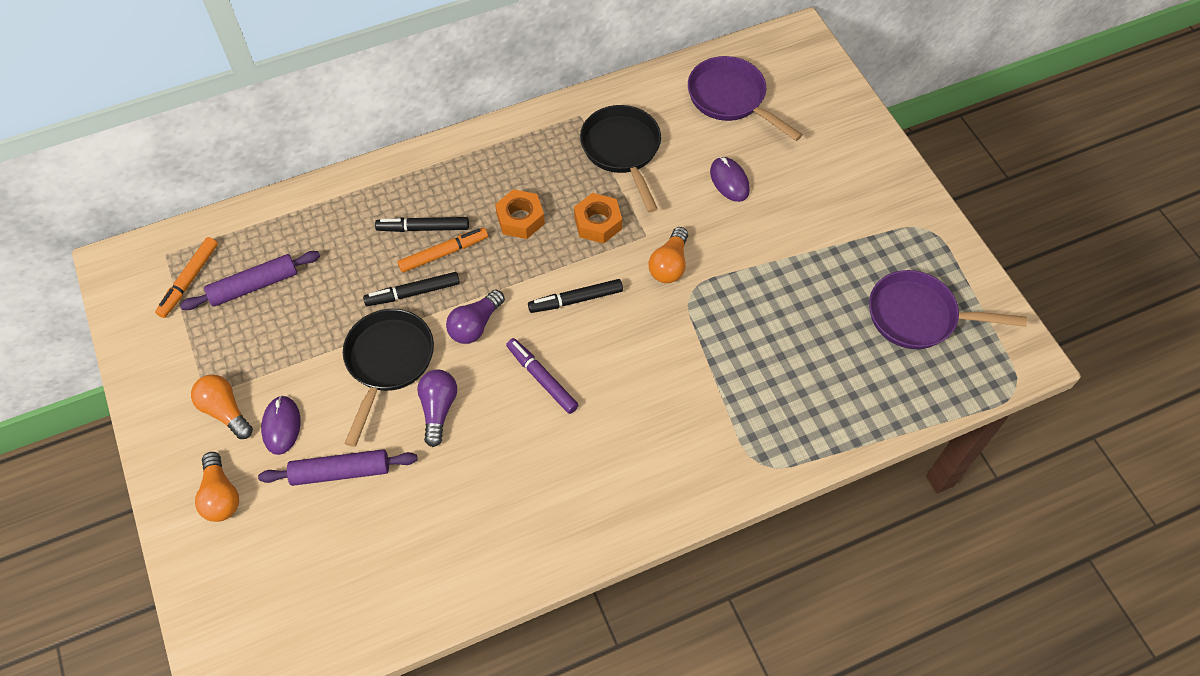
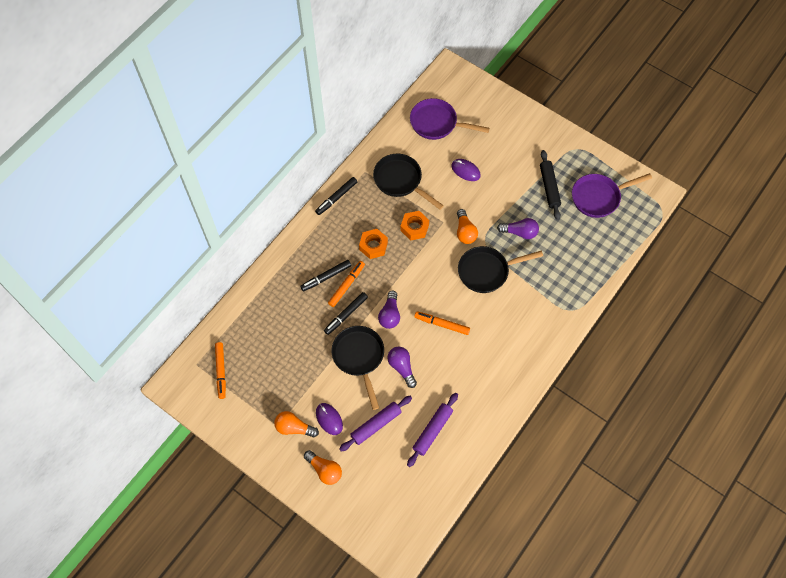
camera: 30 degrees left, 5 degrees up
purple rolling pin [180,251,320,310] -> purple rolling pin moved to [407,393,458,467]
purple marker [506,338,579,414] -> orange marker [414,311,470,335]
black marker [528,279,623,313] -> black marker moved to [315,177,357,215]
none -> black pan [458,246,543,293]
none -> purple light bulb [497,218,539,239]
none -> black rolling pin [540,150,561,220]

